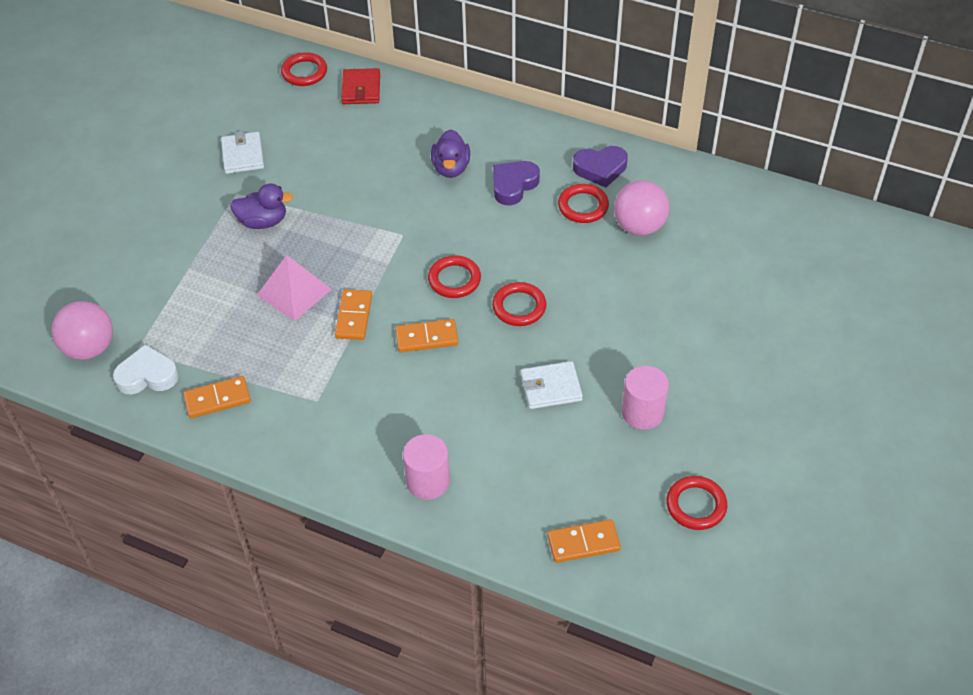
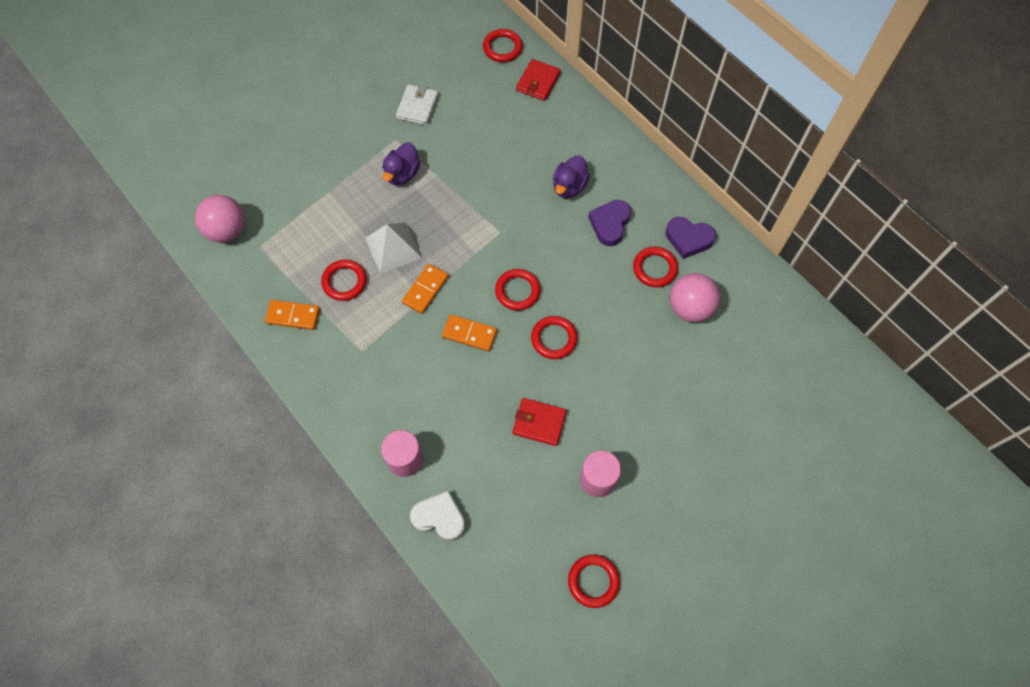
camera: 25 degrees right, 15 degrees up
white heart [113,344,179,394] -> white heart moved to [410,491,465,541]
purple duck [230,184,293,229] -> purple duck turned 90 degrees clockwise [383,143,421,186]
pink pyramid [257,255,332,322] -> white pyramid [365,223,422,274]
purple heart [493,161,540,205] -> purple heart turned 45 degrees counterclockwise [588,200,631,246]
white wallet [521,361,583,409] -> red wallet [513,398,567,446]
orange domino [547,519,621,563] -> none
none -> red ring [321,260,367,301]

